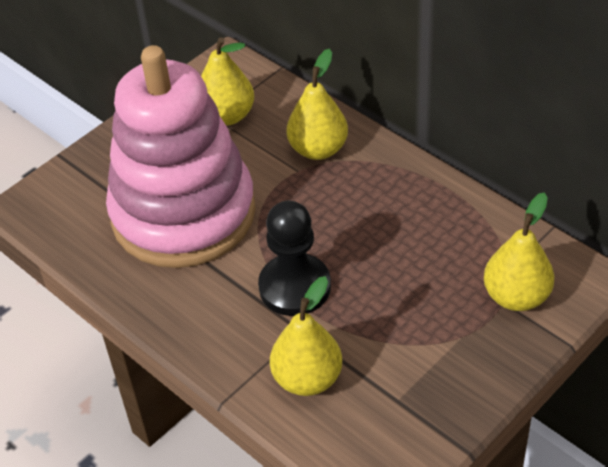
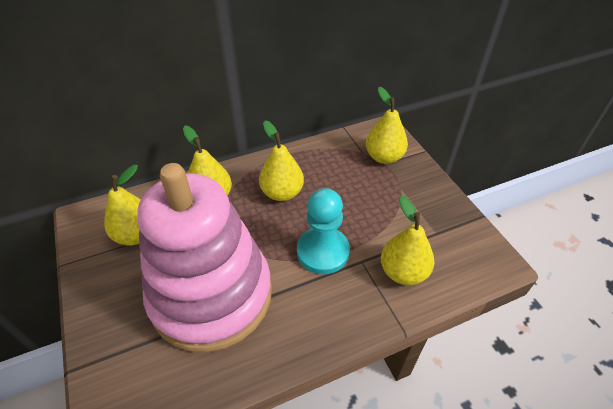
camera: 70 degrees left, 0 degrees up
black pawn [258,201,331,316] -> turquoise pawn [297,188,350,274]
none -> yellow pear [259,120,304,201]

